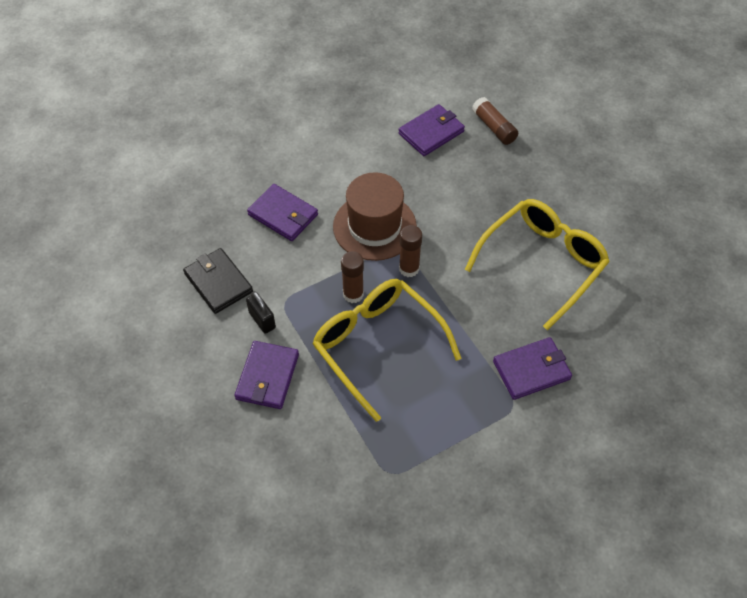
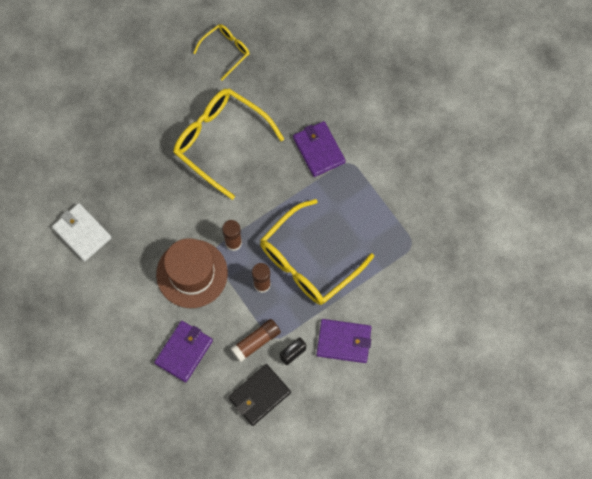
camera: 95 degrees left, 15 degrees up
purple wallet [398,104,465,156] -> white wallet [52,203,112,262]
brown glue stick [472,97,518,145] -> brown glue stick moved to [230,319,281,362]
none -> yellow glasses [193,24,250,81]

